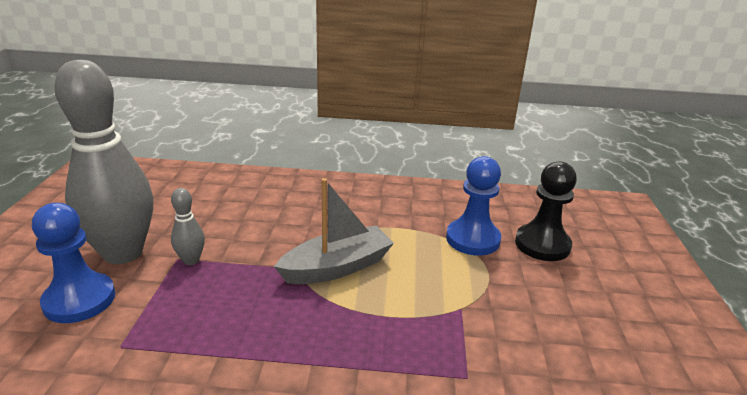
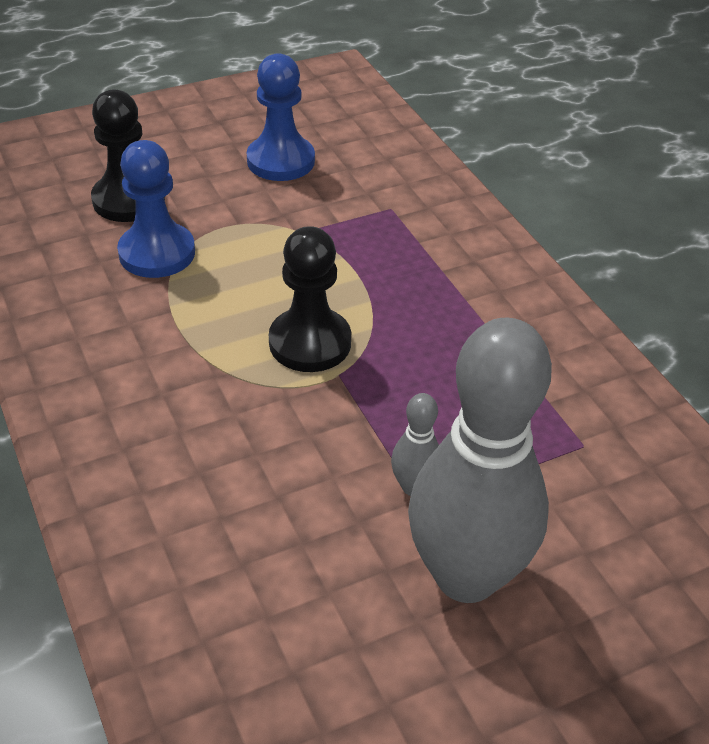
camera: 120 degrees left, 15 degrees up
blue pawn [32,203,115,323] -> blue pawn moved to [246,53,315,181]
grey boat [274,178,394,284] -> black pawn [269,226,351,372]

